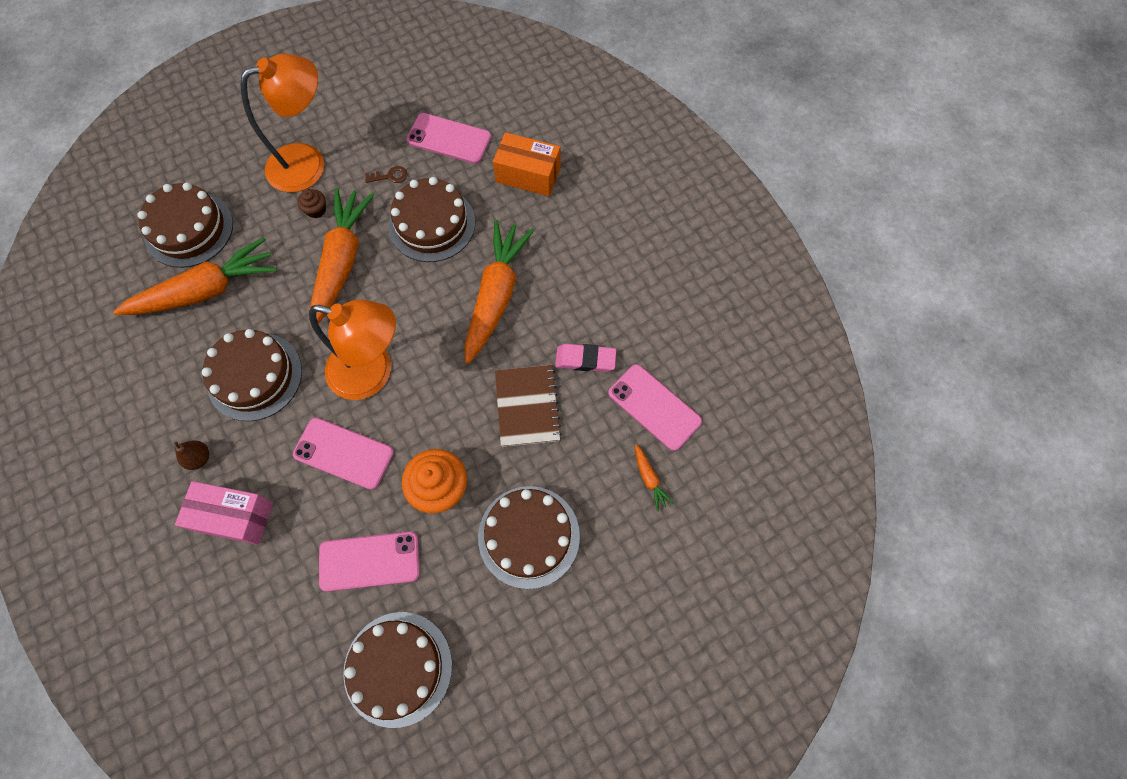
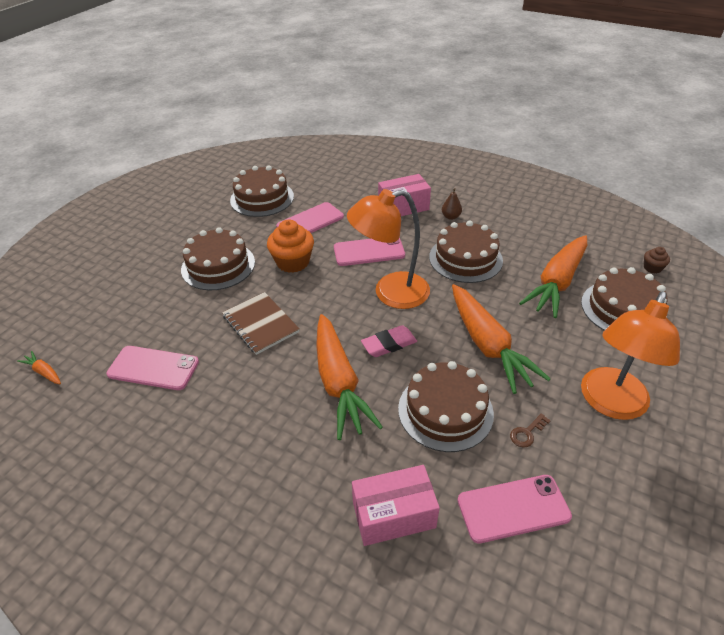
camera: 150 degrees right, 25 degrees down
brown cupcake [297,189,326,218] -> brown cupcake moved to [644,247,670,274]
orange box [493,132,561,196] -> pink box [352,465,440,546]
pink eraser [555,344,617,372] -> pink eraser moved to [361,325,417,357]
orange carrot [635,444,674,511] -> orange carrot moved to [17,351,61,384]

